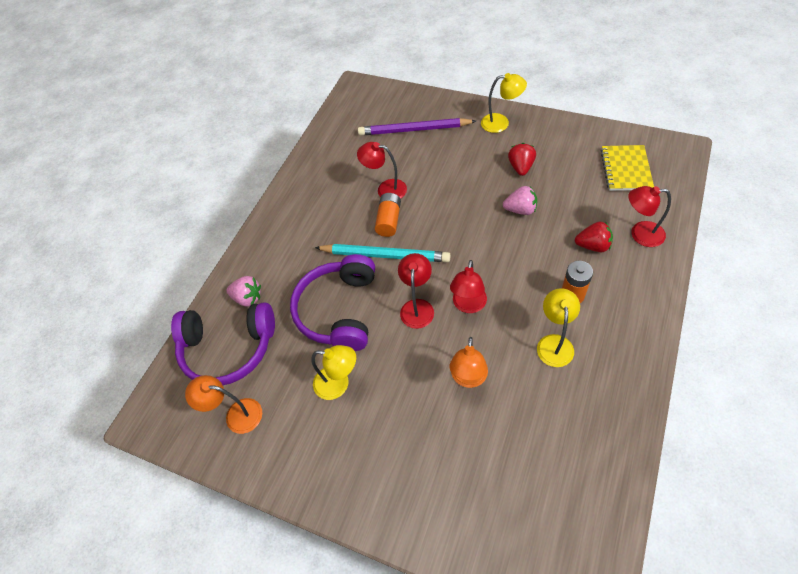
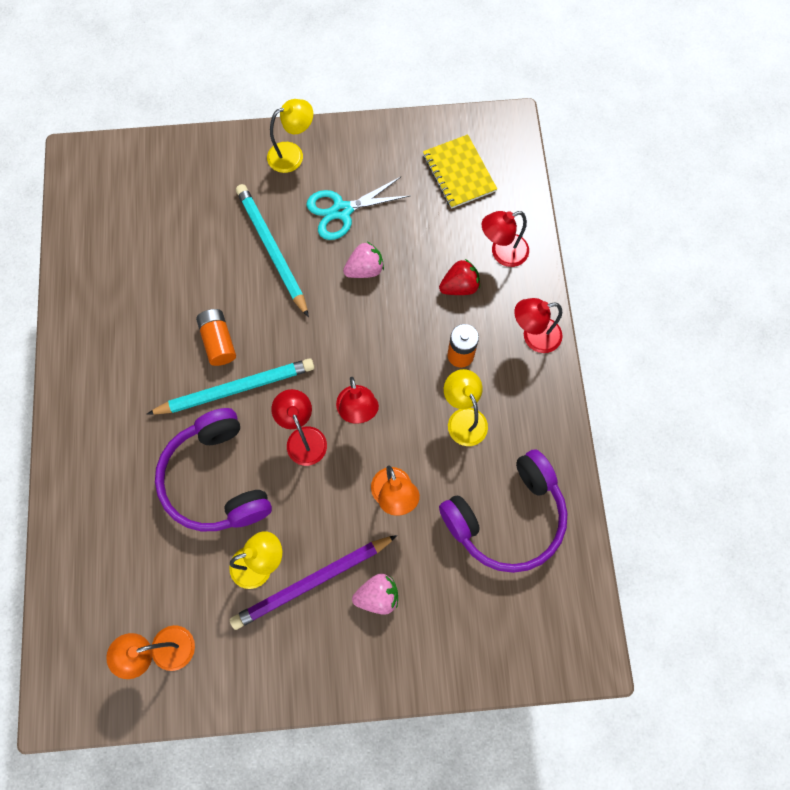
camera: 35 degrees left, 15 degrees up
purple headphones [171,302,275,385] -> purple headphones moved to [439,449,568,573]
pink strawberry [226,276,261,307] -> pink strawberry moved to [352,573,398,615]
red lamp [357,142,407,199] -> red lamp moved to [514,298,563,353]
purple pencil [358,118,476,136] -> purple pencil moved to [230,535,397,630]
red strawberry [508,143,536,176] -> turquoise scissors [306,177,411,240]
none -> turquoise pencil [236,184,309,317]

